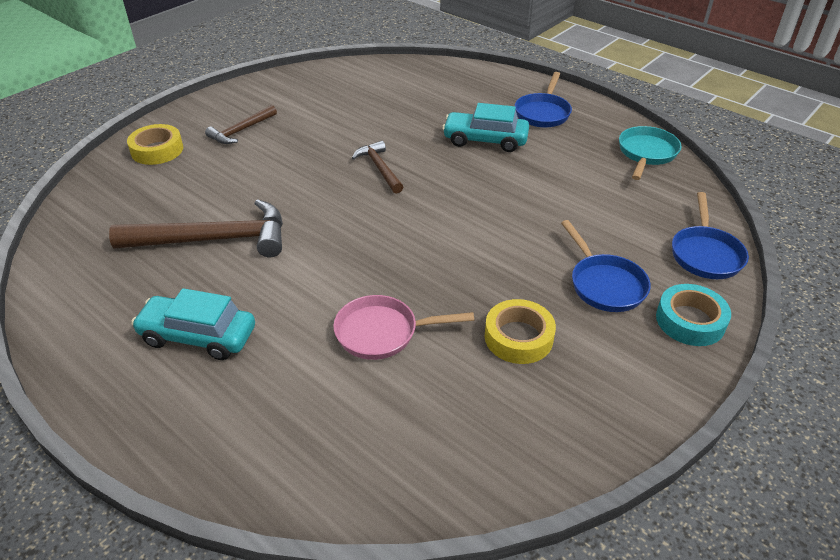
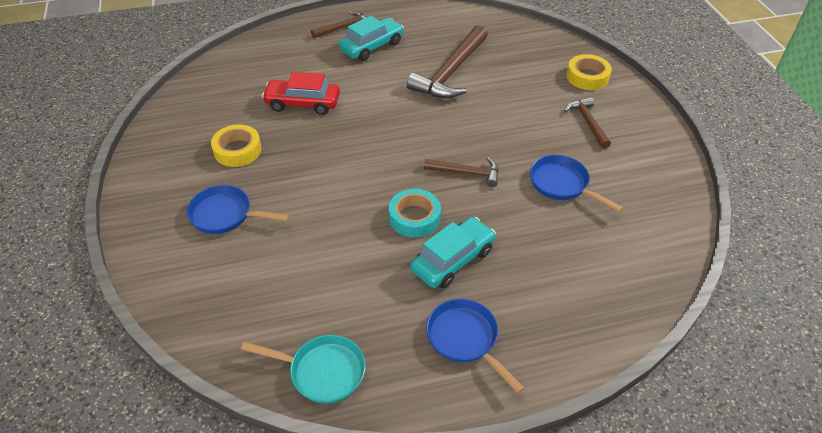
camera: 125 degrees right, 5 degrees up
pink pan [333,295,474,360] -> red car [262,72,340,115]
turquoise pan [619,126,682,180] -> turquoise pan turned 45 degrees counterclockwise [241,335,365,404]
turquoise tape [656,284,731,346] -> turquoise tape moved to [389,189,441,238]
blue pan [672,192,749,279] -> blue pan moved to [530,155,623,213]
none -> brown hammer [311,11,367,38]

